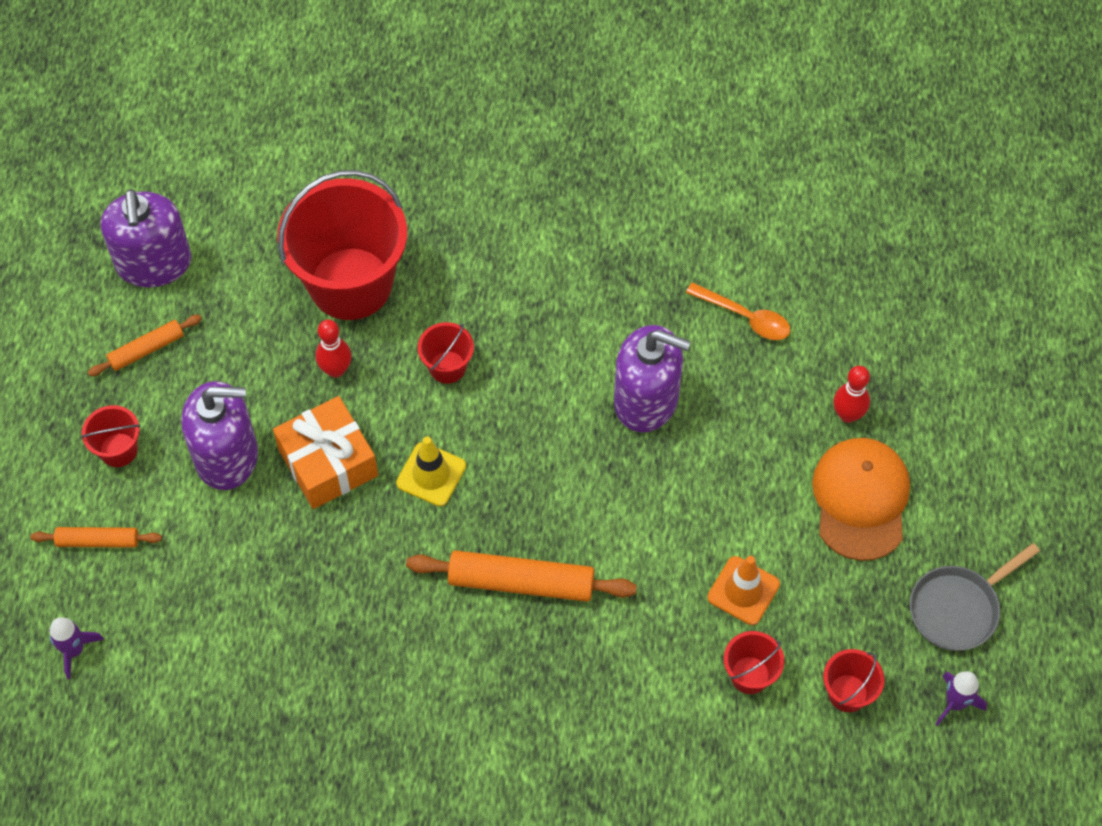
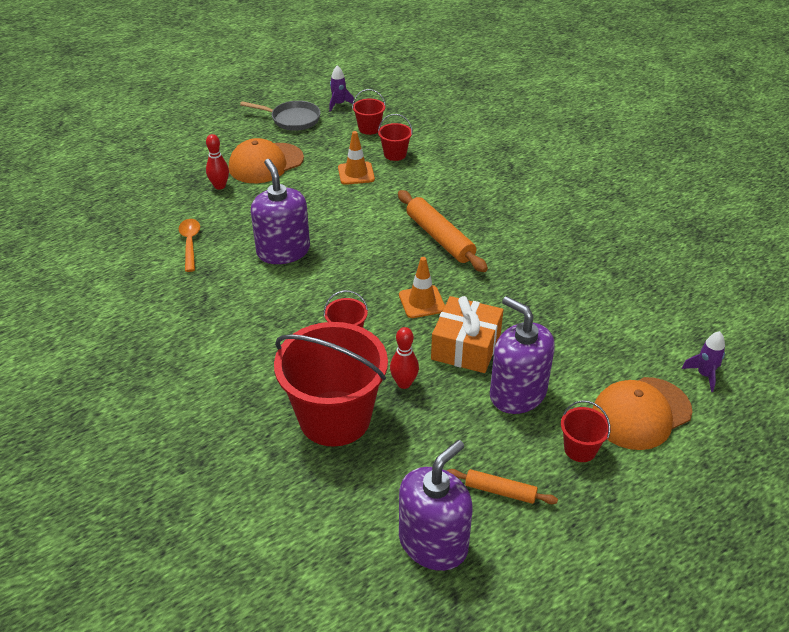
camera: 130 degrees left, 20 degrees down
orange rolling pin [30,527,162,548] -> orange cap [592,377,692,450]
yellow traffic cone [396,436,466,506] -> orange traffic cone [399,257,445,318]

